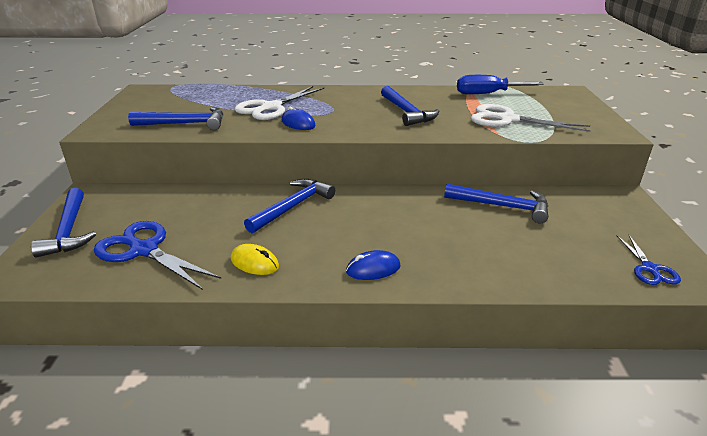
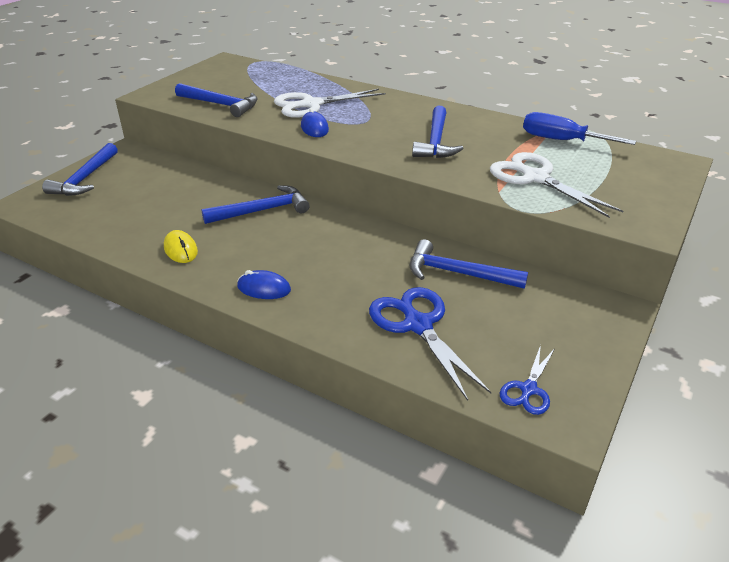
camera: 30 degrees right, 5 degrees up
blue scissors [94,221,221,290] -> blue scissors moved to [369,287,491,401]
blue hammer [444,184,548,224] -> blue hammer turned 150 degrees clockwise [409,239,528,289]

